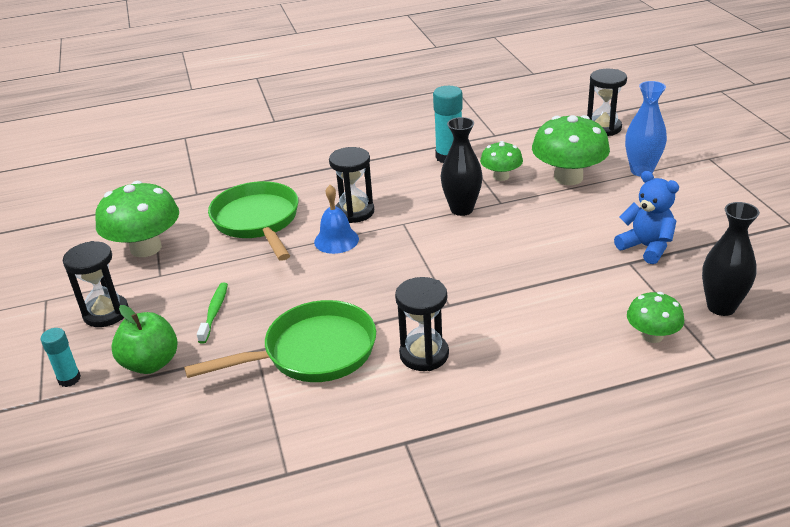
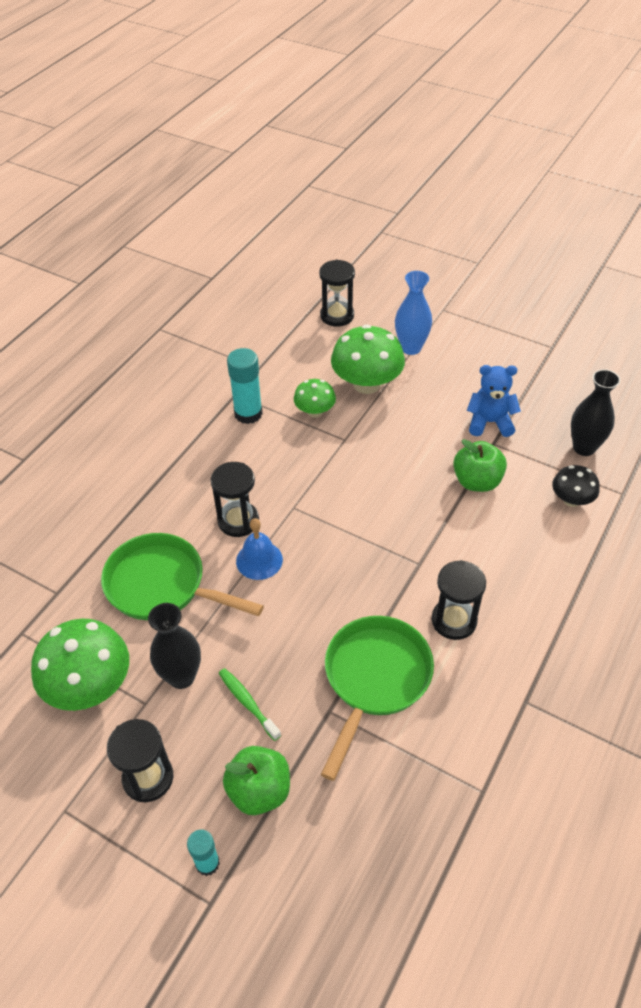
camera: 45 degrees left, 15 degrees up
black vase [441,117,483,216] -> black vase moved to [148,603,201,689]
green mushroom [627,292,684,343] -> black mushroom [552,465,600,507]
none -> green apple [453,439,507,492]

